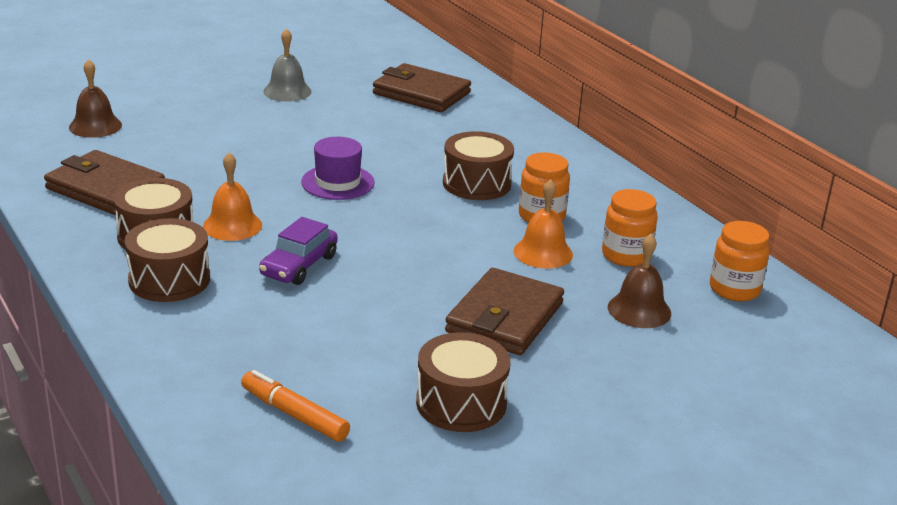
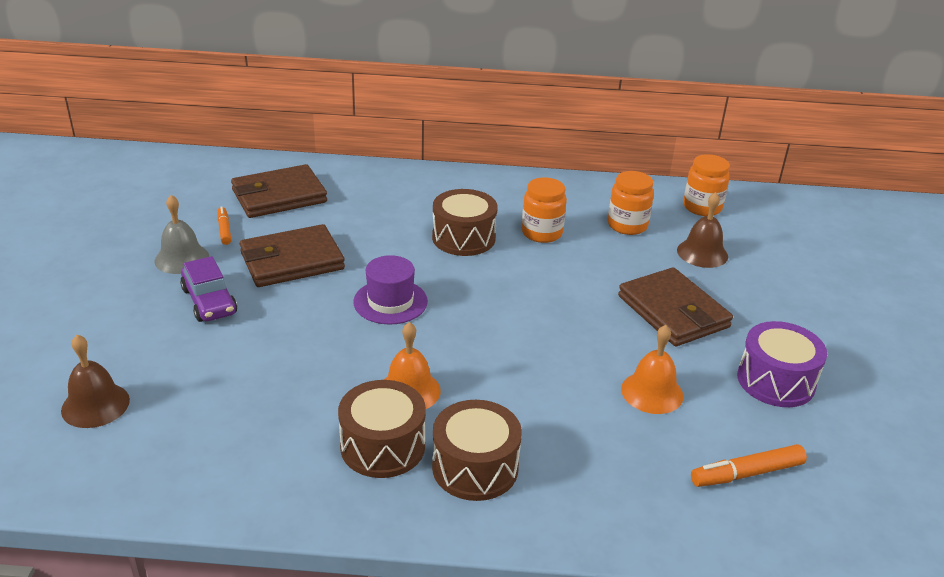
camera: 55 degrees left, 5 degrees up
brown wallet [44,150,165,215] -> brown wallet moved to [240,224,345,287]
purple car [259,217,338,285] -> purple car moved to [180,256,237,322]
brown drum [416,332,510,432] -> purple drum [737,321,827,407]
orange bell [514,179,573,269] -> orange bell moved to [621,325,683,414]
none -> orange marker [217,206,231,245]

